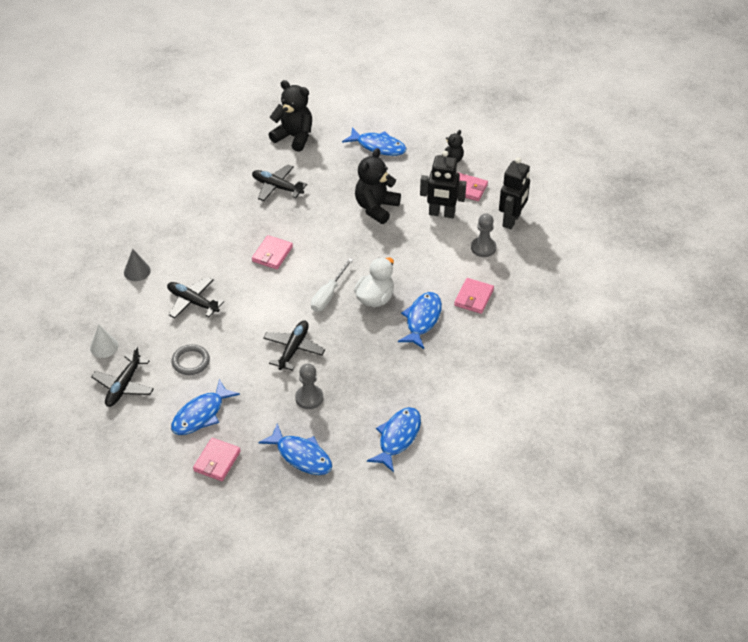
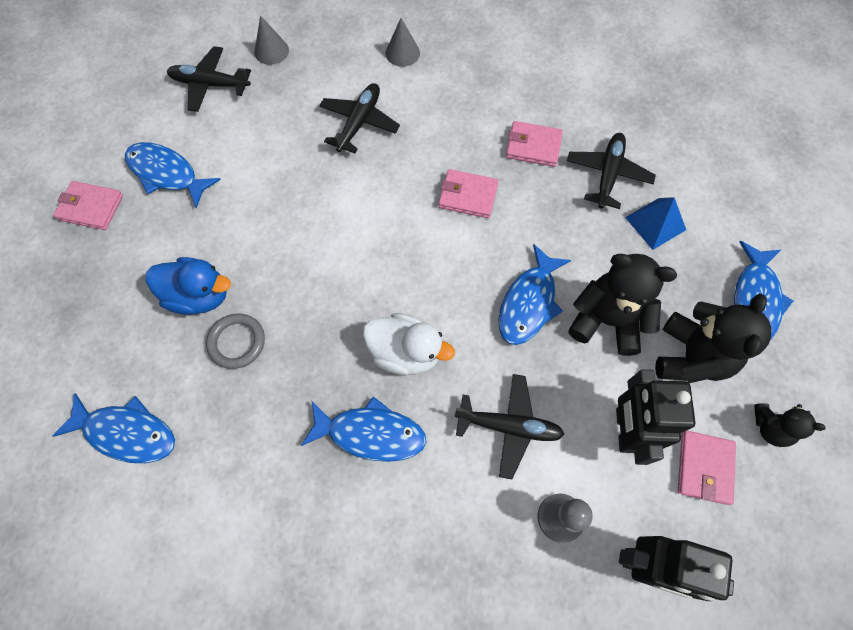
camera: 80 degrees right, 20 degrees up
white cone [90,324,118,358] -> grey cone [254,15,289,65]
grey ring [171,344,210,375] -> grey ring moved to [206,313,265,369]
blue fish [258,423,332,475] -> blue fish moved to [498,244,571,345]
black plane [263,320,325,371] -> black plane moved to [455,374,565,479]
black teddy bear [269,80,312,152] -> black teddy bear moved to [655,293,771,383]
grey pawn [295,363,323,409] -> blue duck [146,257,231,315]
white screwdriver [311,258,353,312] -> none
pink wallet [454,278,494,314] -> pink wallet moved to [506,121,563,167]
none -> blue pyramid [625,197,686,250]

